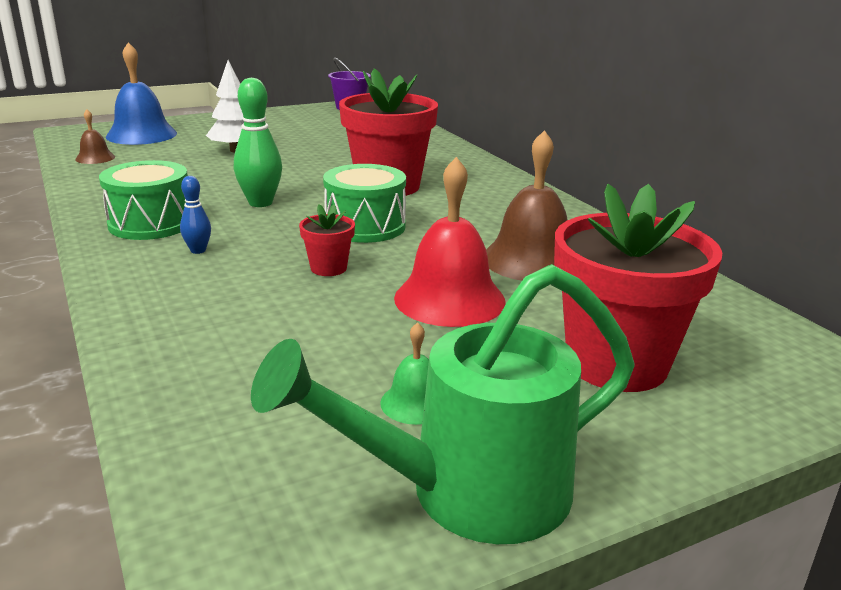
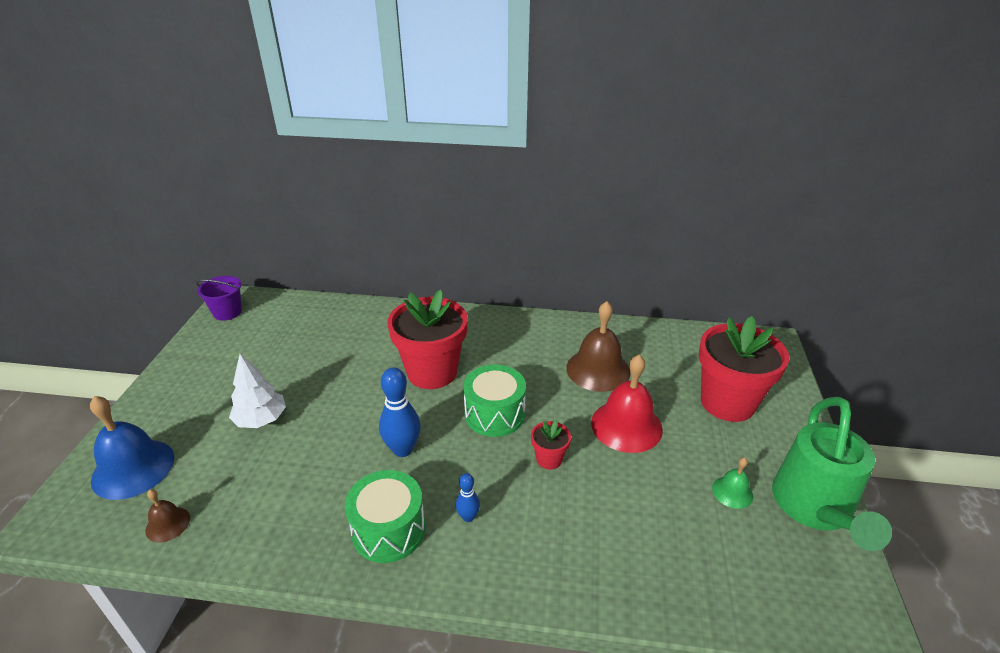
camera: 55 degrees left, 10 degrees up
green bowling pin [234,78,282,207] -> blue bowling pin [379,367,421,457]

